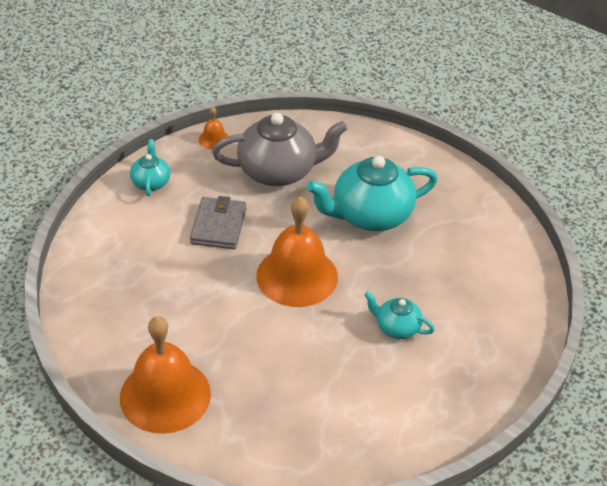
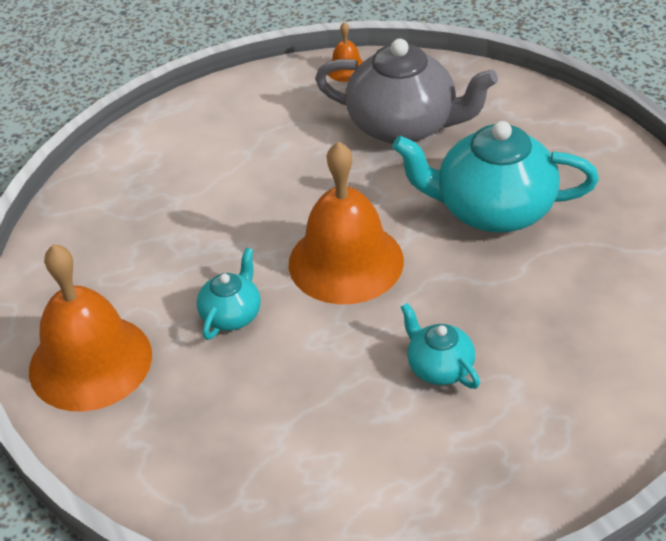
camera: 30 degrees right, 0 degrees up
turquoise teapot [130,139,170,196] -> turquoise teapot moved to [197,248,261,340]
grey wallet [190,196,246,249] -> none

